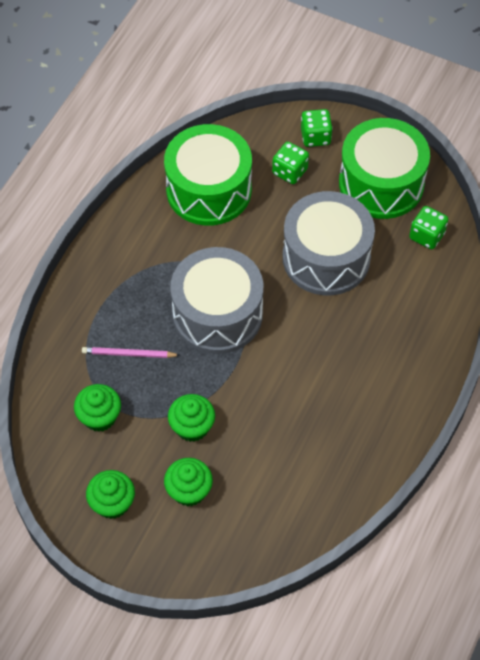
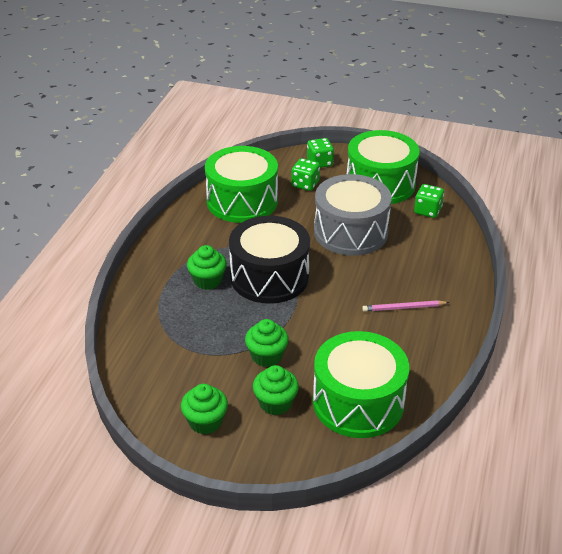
camera: 10 degrees left, 20 degrees down
green cupcake [74,384,121,432] -> green cupcake moved to [187,245,227,290]
pink pencil [82,347,180,358] -> pink pencil moved to [362,300,449,312]
grey drum [170,247,263,354] -> black drum [229,216,310,304]
none -> green drum [313,331,409,438]

